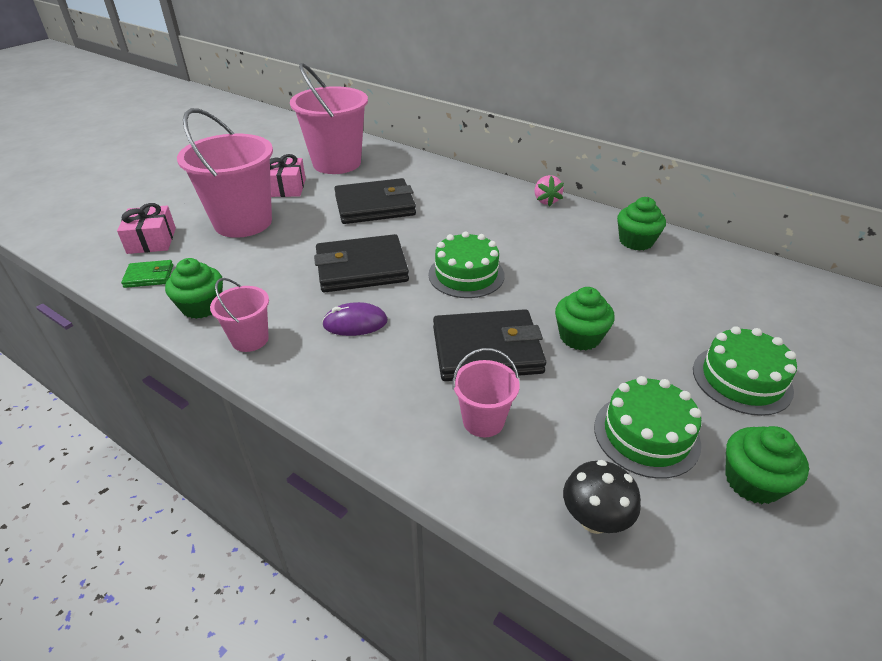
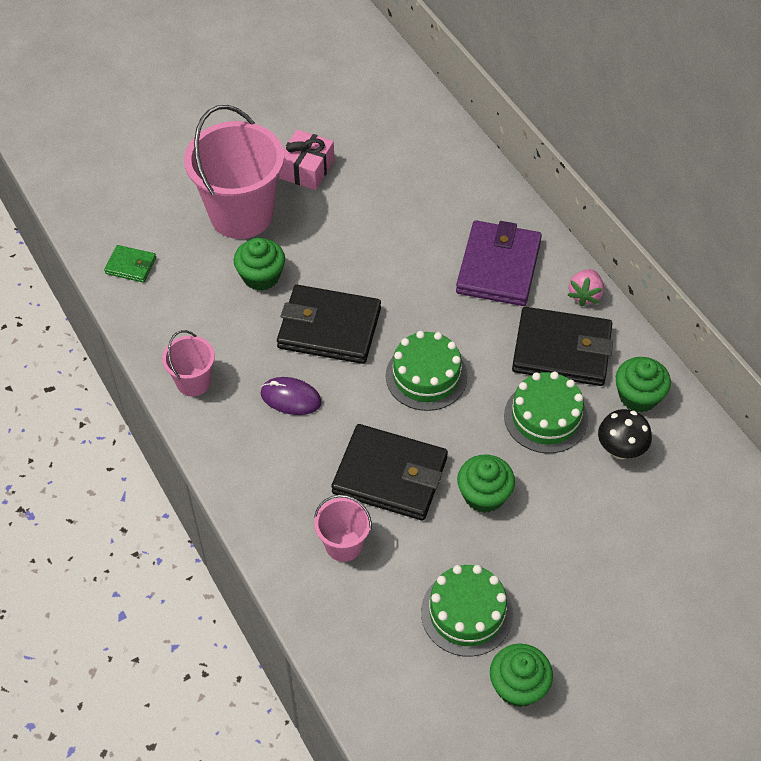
camera: 25 degrees right, 15 degrees up
pink gift [117,203,176,254] -> none
green cupcake [165,258,223,319] -> green cupcake moved to [234,238,285,291]
pink bucket [290,63,368,174] -> none
black wallet [334,178,416,224] -> black wallet moved to [512,307,613,386]
black mushroom [563,460,641,534] -> black mushroom moved to [598,409,652,459]
green cake [693,326,797,416] -> green cake moved to [504,371,588,453]
none -> purple wallet [456,220,542,306]

